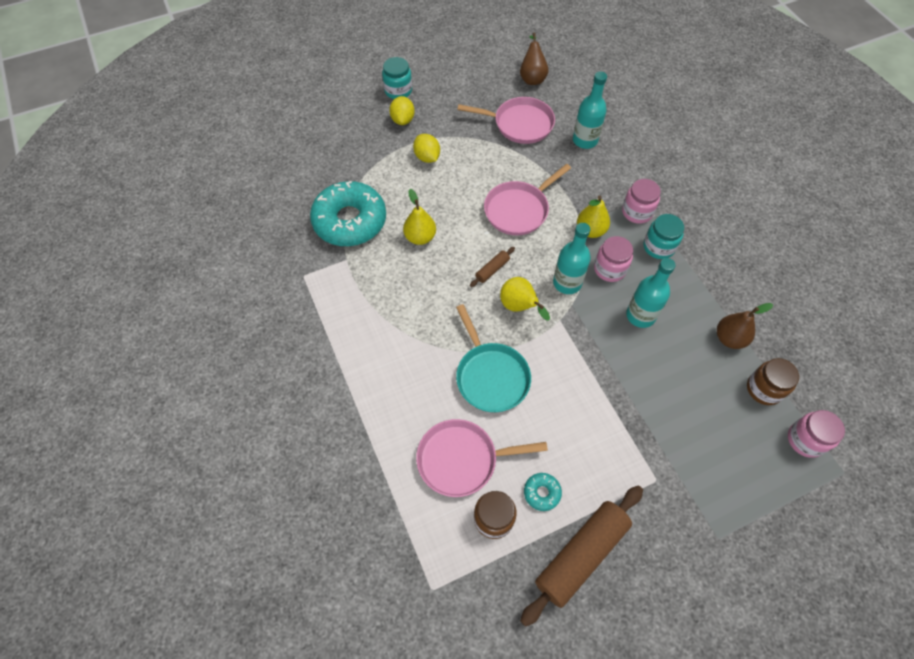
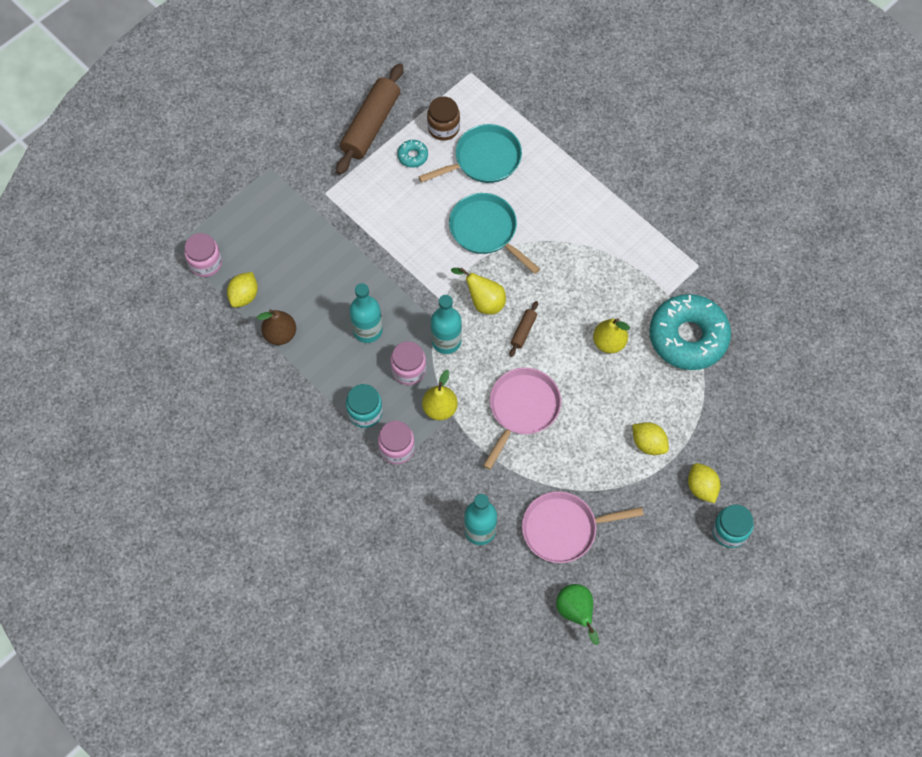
camera: 160 degrees right, 5 degrees up
pink pan [416,419,548,497] -> turquoise pan [418,124,522,183]
brown pear [520,33,549,85] -> green pear [556,584,599,645]
brown jar [747,358,799,405] -> yellow lemon [227,272,258,307]

